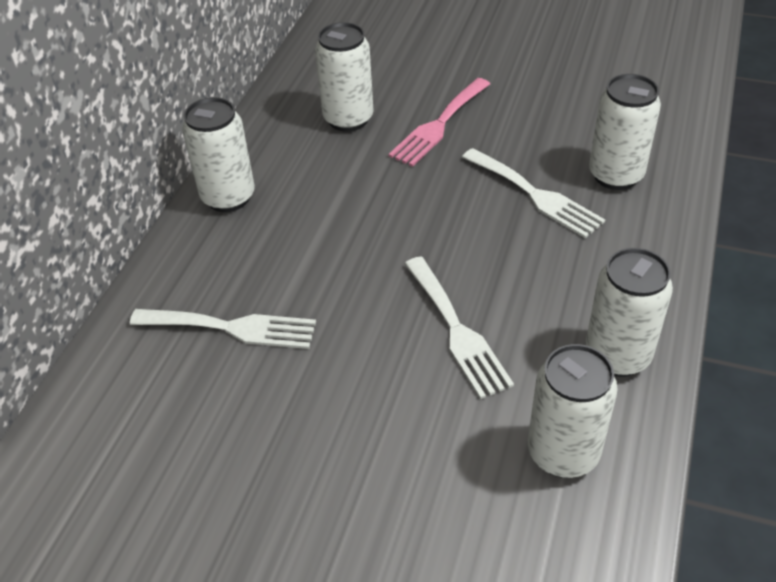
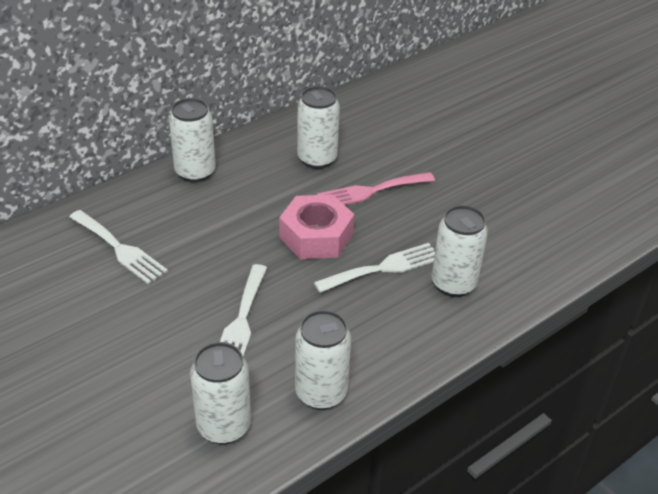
camera: 30 degrees right, 5 degrees down
white fork [462,148,605,238] -> white fork turned 105 degrees counterclockwise [314,243,435,293]
none -> pink nut [279,194,355,259]

